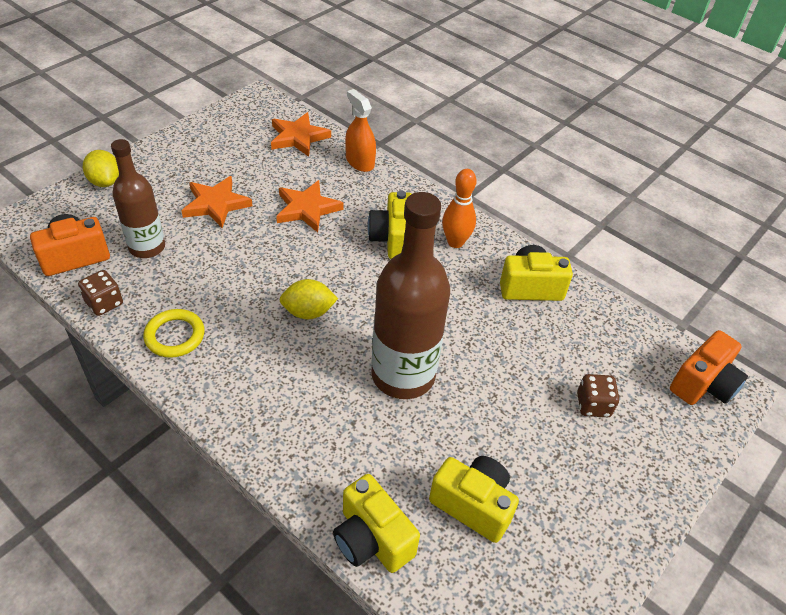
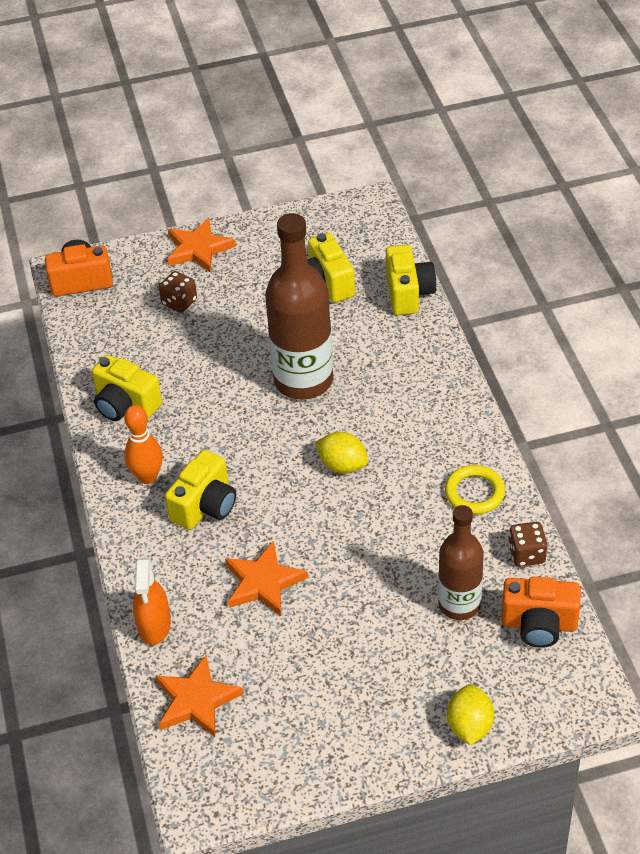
camera: 140 degrees left, 0 degrees up
orange star [181,176,253,228] -> orange star moved to [167,218,236,272]

